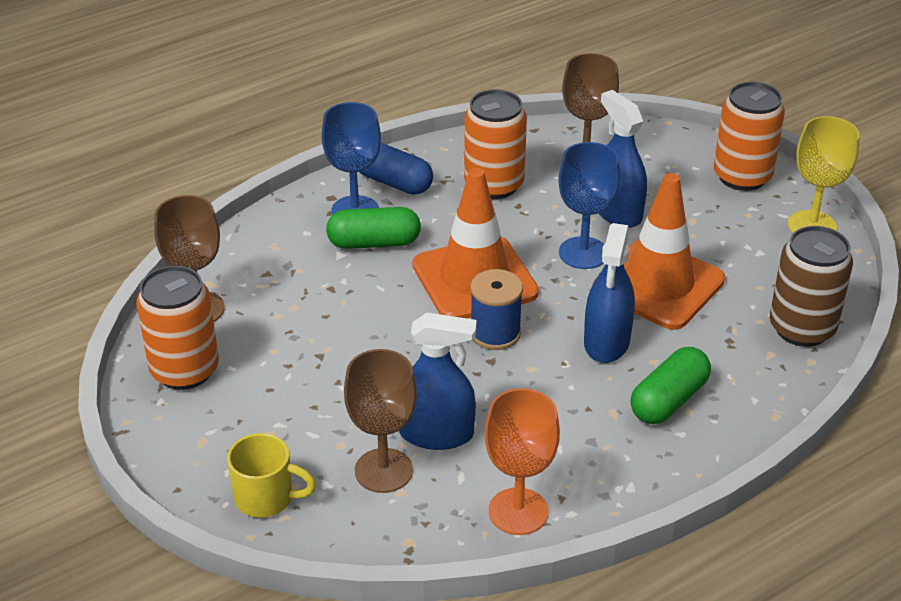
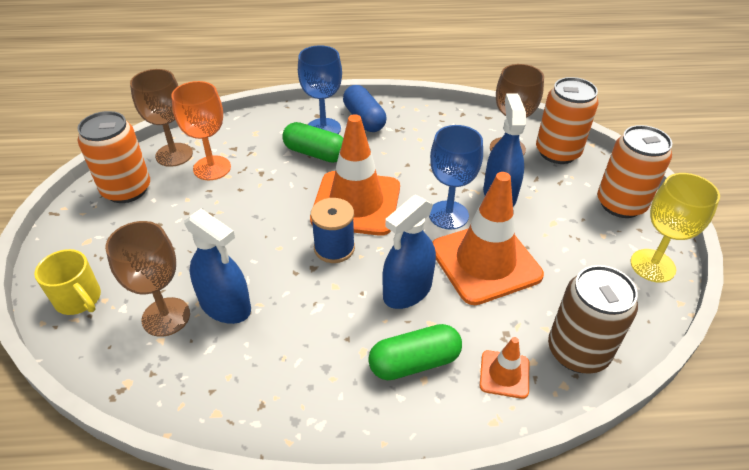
camera: 30 degrees right, 5 degrees up
orange can [464,89,527,199] -> orange can moved to [536,77,599,164]
orange goblet [485,388,560,535] -> orange goblet moved to [171,81,231,180]
none -> orange traffic cone [480,337,529,399]

